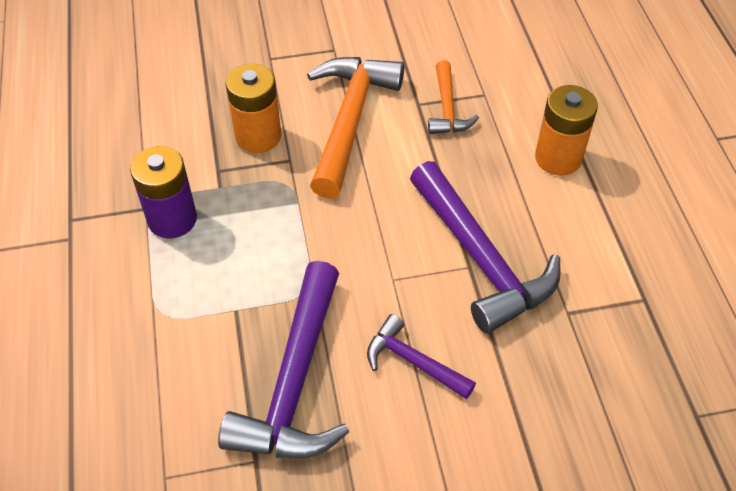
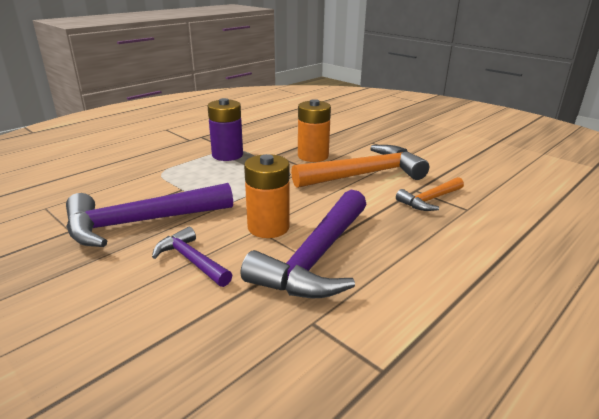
camera: 55 degrees right, 25 degrees down
purple hammer [367,314,476,399] -> purple hammer turned 45 degrees counterclockwise [152,227,232,287]
orange battery [535,85,598,176] -> orange battery moved to [244,154,290,238]

